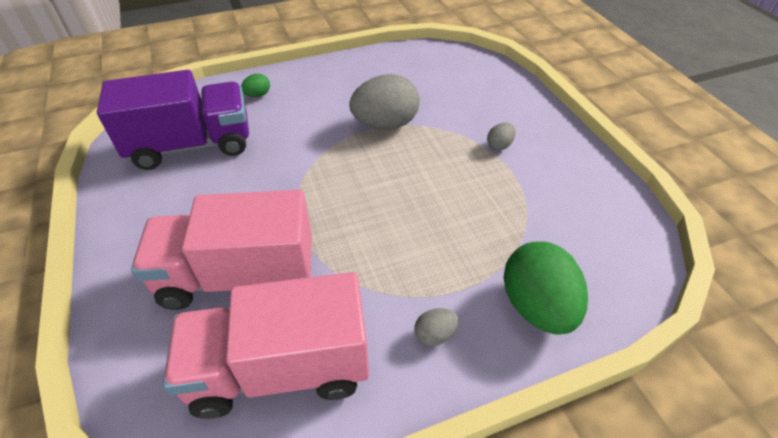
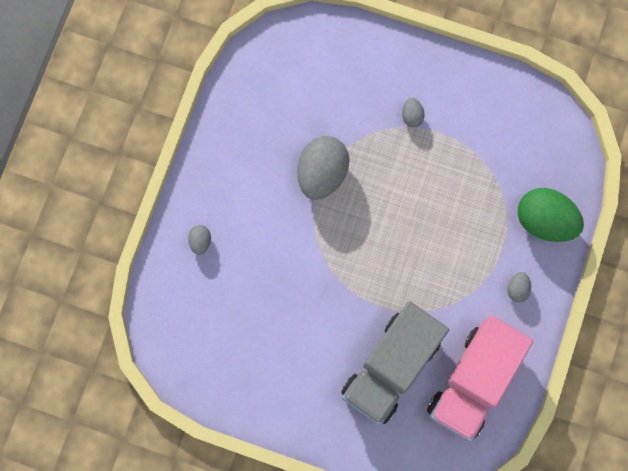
camera: 50 degrees left, 30 degrees up
purple truck [97,70,249,170] -> none
pink truck [131,190,312,310] -> grey truck [341,301,449,426]
green egg [241,74,270,97] -> grey egg [188,225,211,255]

